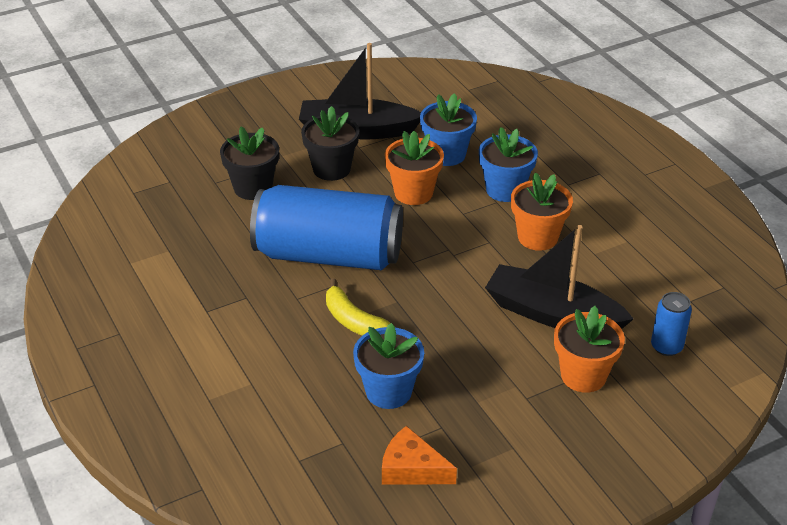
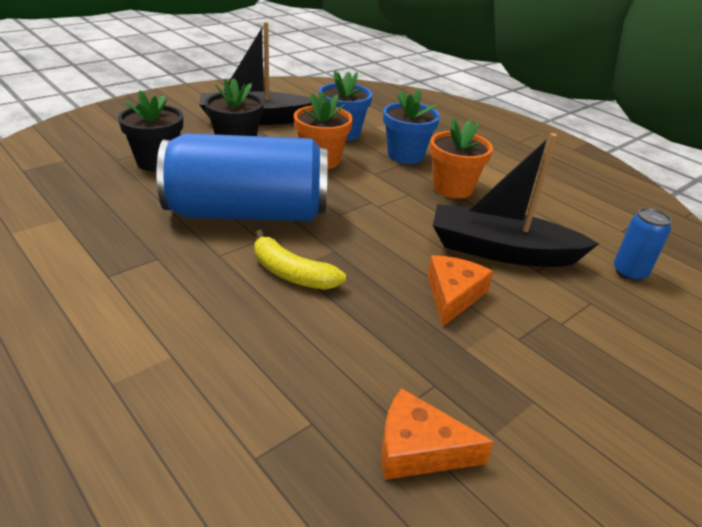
camera: 15 degrees left, 5 degrees down
blue flower pot [353,323,424,409] -> none
orange flower pot [554,306,625,393] -> none
none -> orange cheese [427,255,493,326]

